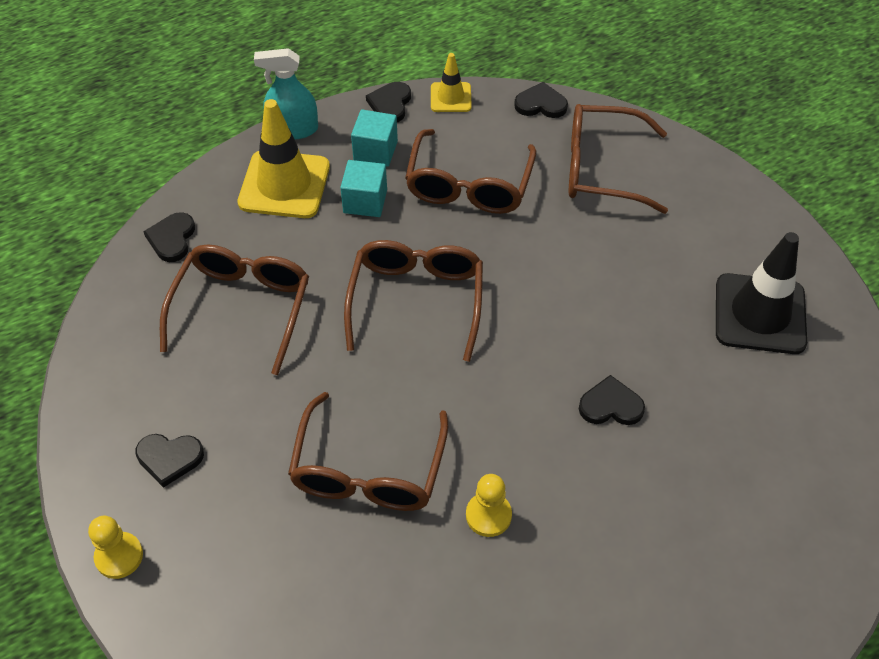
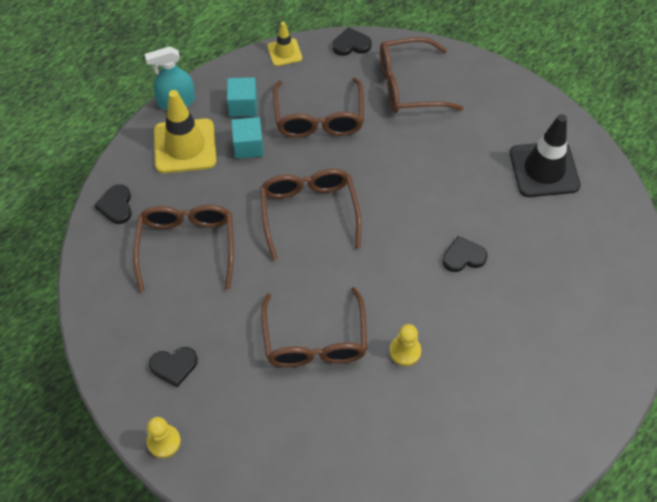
camera: 15 degrees left, 5 degrees up
black heart [366,82,411,122] -> none

